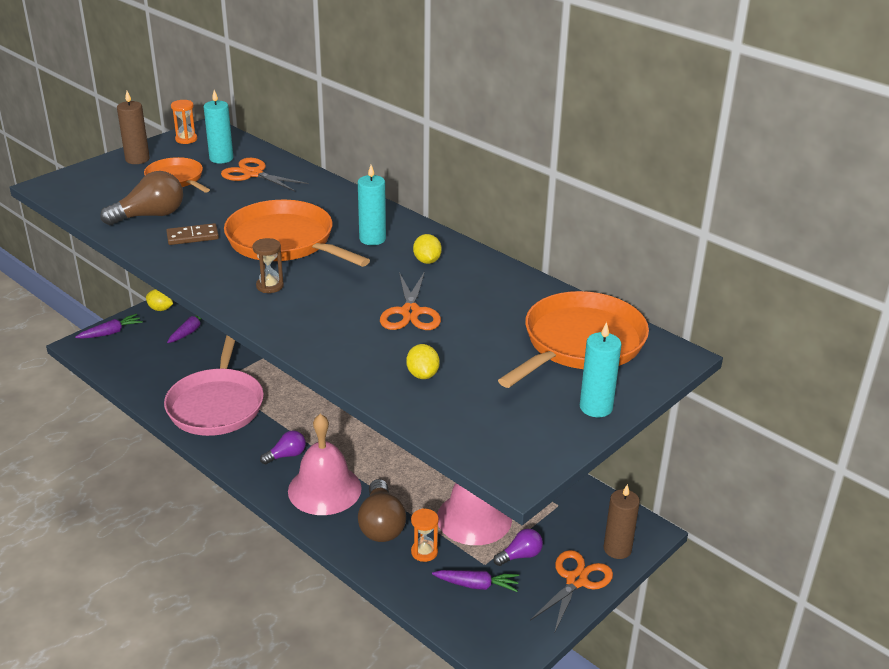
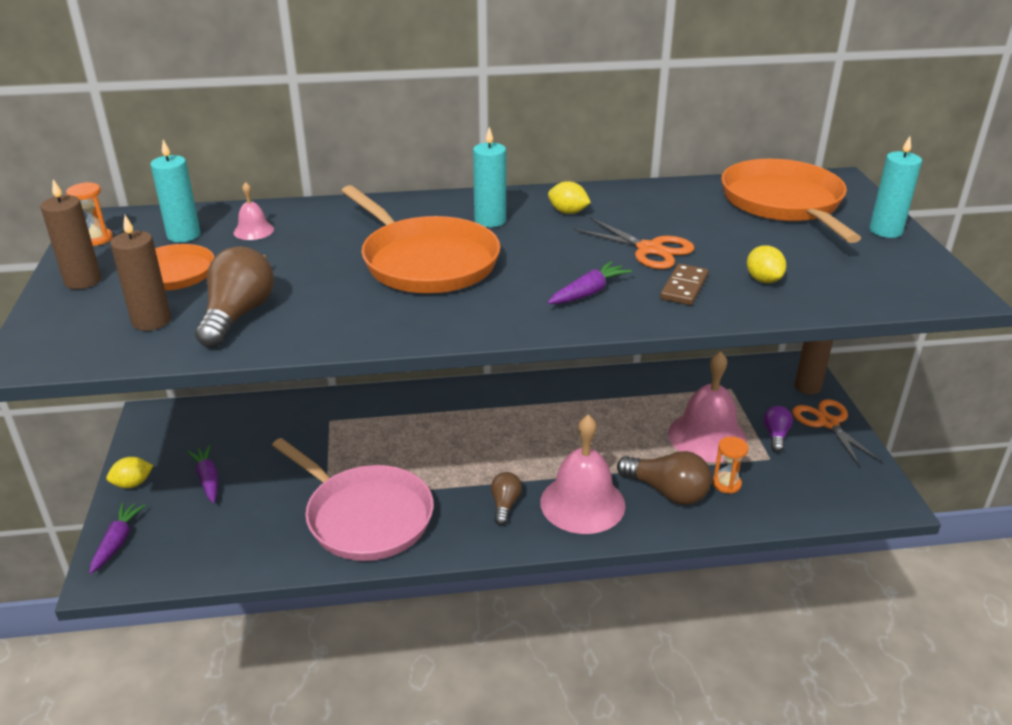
camera: 50 degrees left, 0 degrees up
brown domino [166,223,219,245] -> brown domino moved to [660,264,709,305]
orange scissors [221,158,309,191] -> pink bell [233,182,274,240]
orange pan [224,200,370,267] -> orange pan turned 120 degrees counterclockwise [342,185,501,293]
brown hourglass [252,238,284,293] -> none
purple light bulb [260,430,306,465] -> brown light bulb [491,472,522,526]
yellow lemon [406,344,440,379] -> yellow lemon turned 45 degrees clockwise [747,245,786,283]
purple carrot [432,570,519,592] -> purple carrot moved to [547,261,632,304]
none -> brown candle [110,215,171,331]

